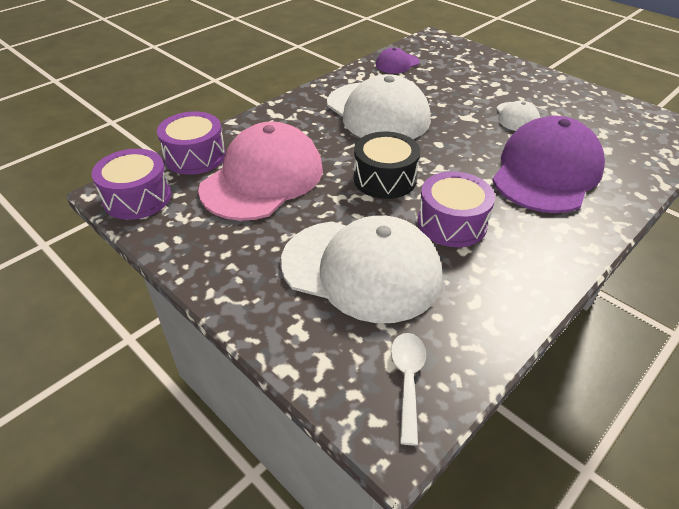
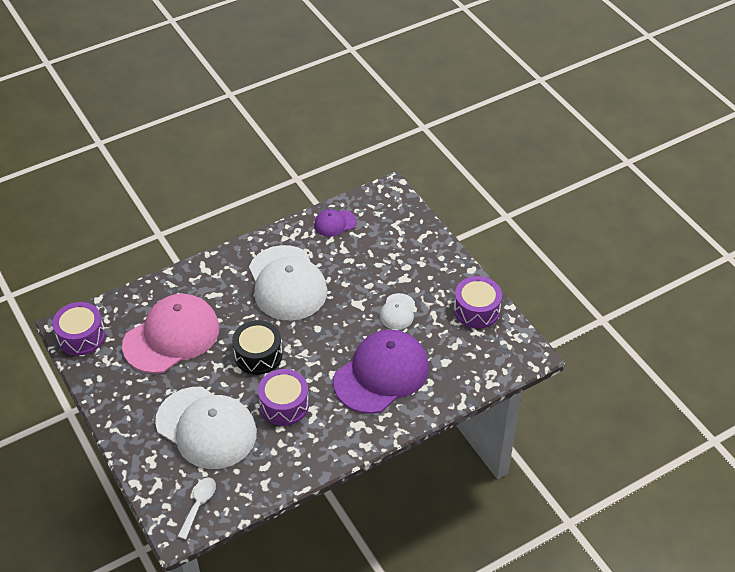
camera: 15 degrees right, 5 degrees up
purple drum [157,111,226,175] -> purple drum moved to [454,276,502,329]

